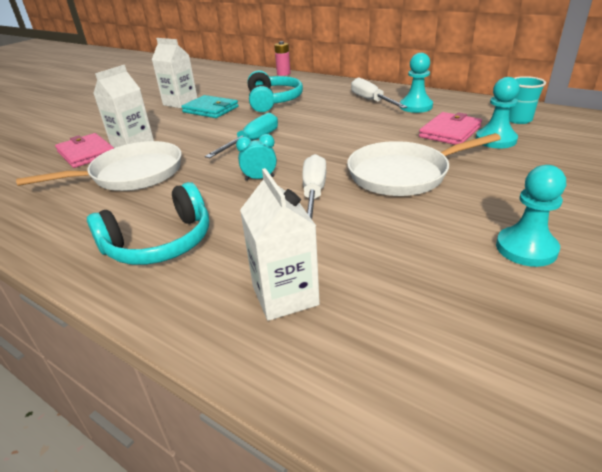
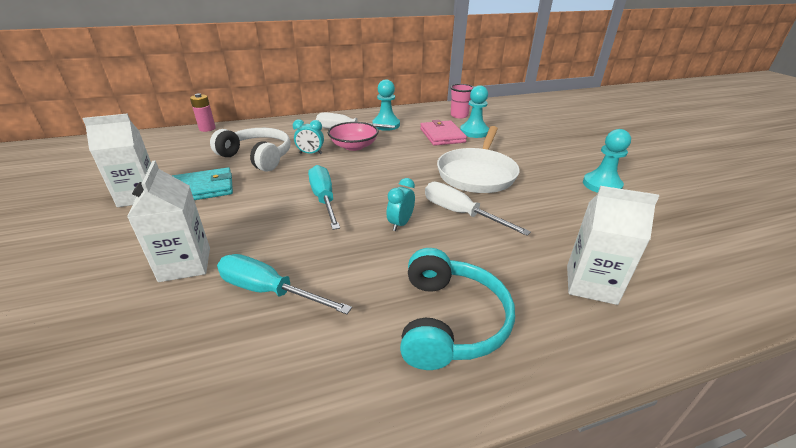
camera: 55 degrees left, 0 degrees up
white pan [16,141,182,191] -> turquoise screwdriver [217,254,352,314]
pink wallet [55,133,114,168] -> none
turquoise headphones [248,70,303,112] -> white headphones [210,128,291,172]
turquoise cup [509,76,546,124] -> pink cup [450,84,474,119]
none -> turquoise clock [293,119,324,154]
none -> pink bowl [328,122,379,151]

